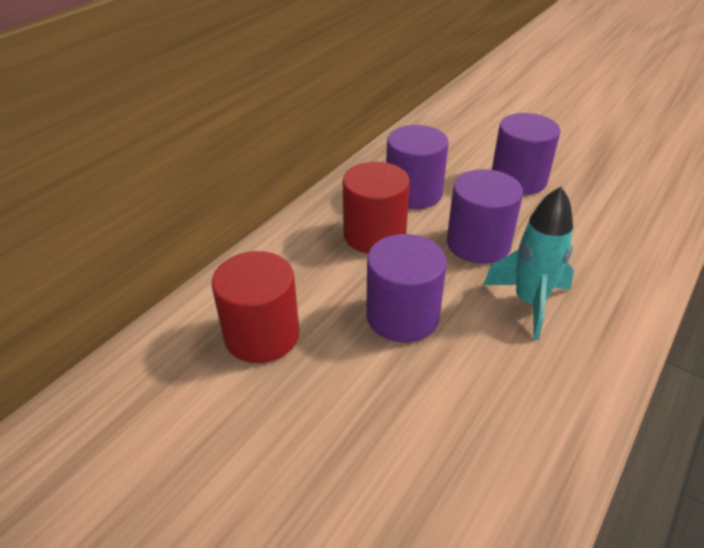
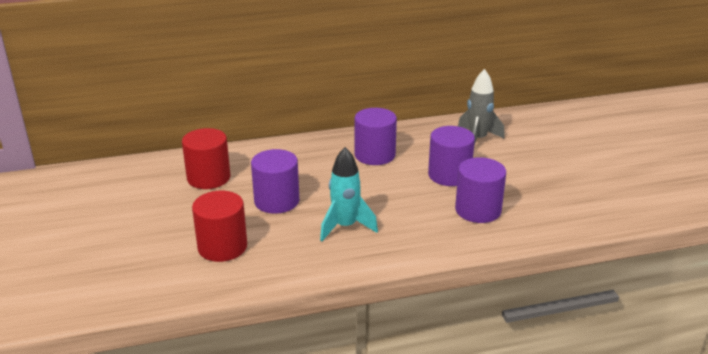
camera: 40 degrees right, 10 degrees down
red cylinder [343,162,410,253] -> red cylinder moved to [192,191,247,262]
purple cylinder [447,169,523,264] -> purple cylinder moved to [455,157,506,223]
none -> grey rocket [458,69,505,146]

